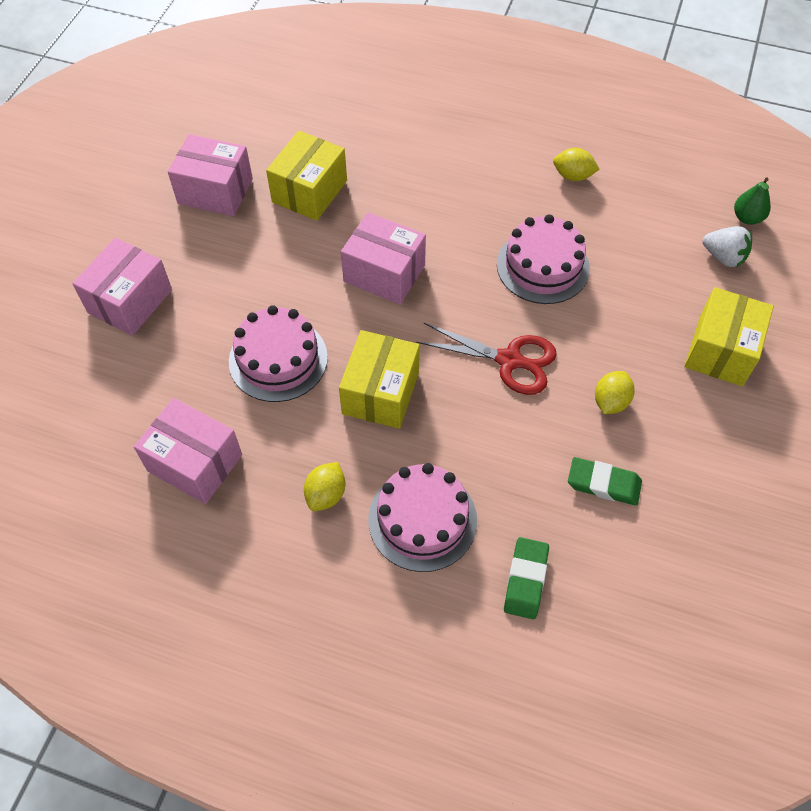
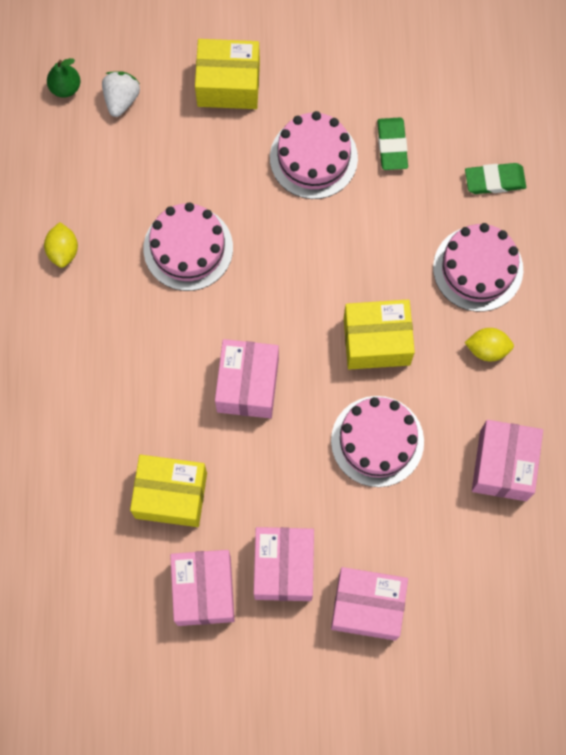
camera: 110 degrees left, 15 degrees up
red scissors [416,323,557,395] -> none
yellow lemon [595,371,635,414] -> pink cake [270,111,358,199]
none -> pink box [254,527,314,601]

